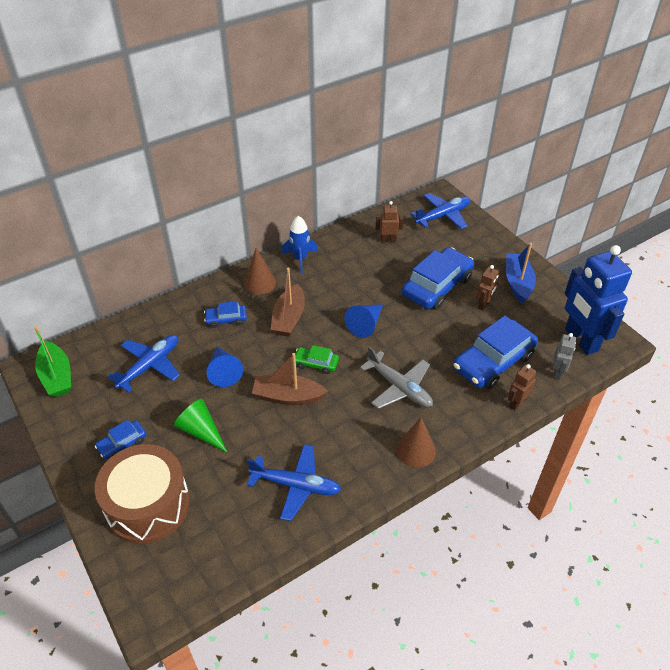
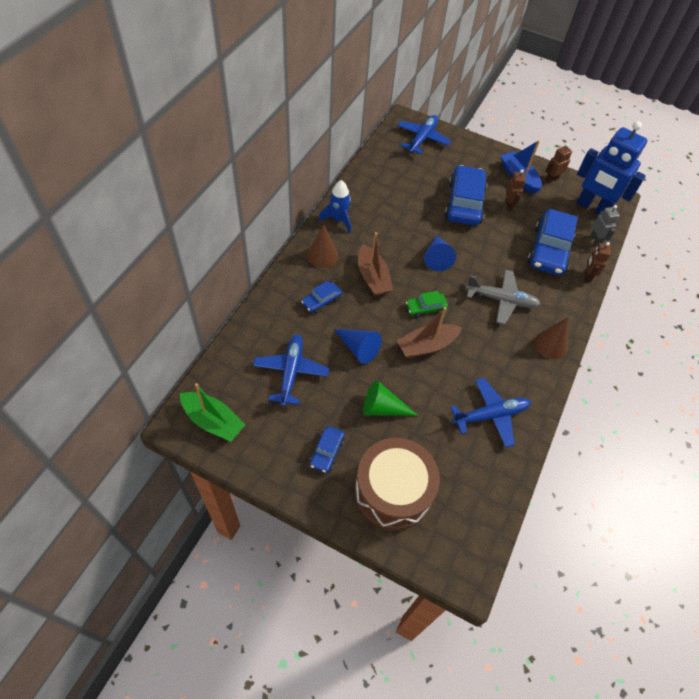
camera: 35 degrees left, 10 degrees up
brown robot [375,201,404,243] -> brown robot moved to [545,143,572,183]

